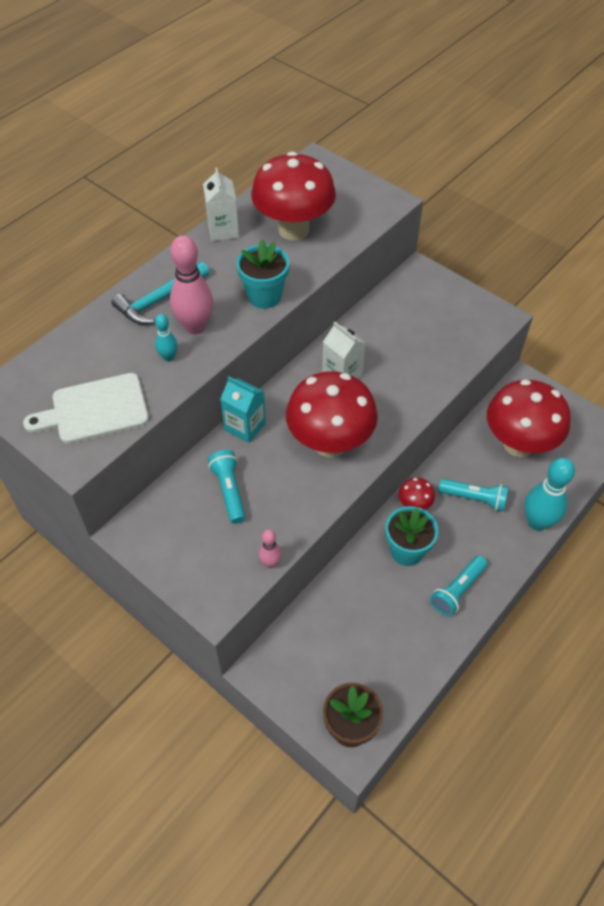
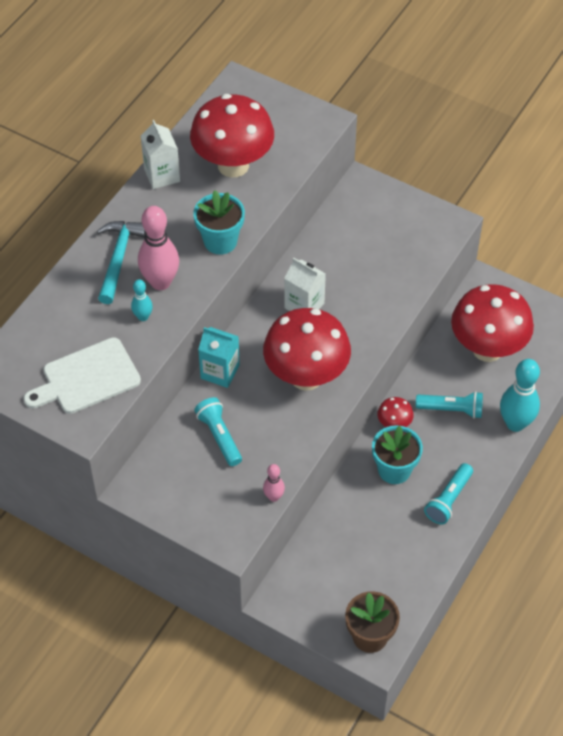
camera: 10 degrees left, 0 degrees up
turquoise hammer [112,262,209,325] -> turquoise hammer turned 150 degrees clockwise [97,221,146,304]

